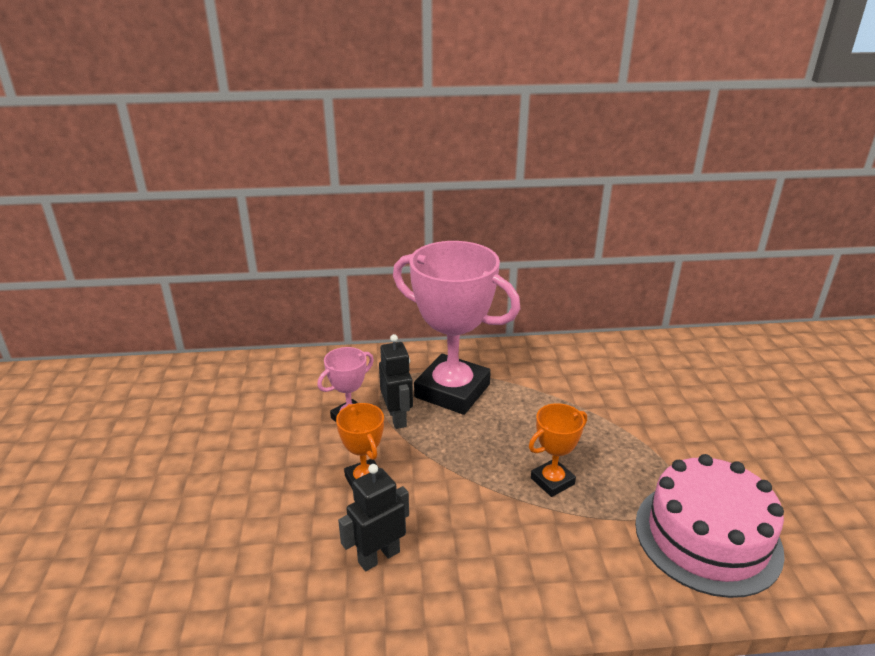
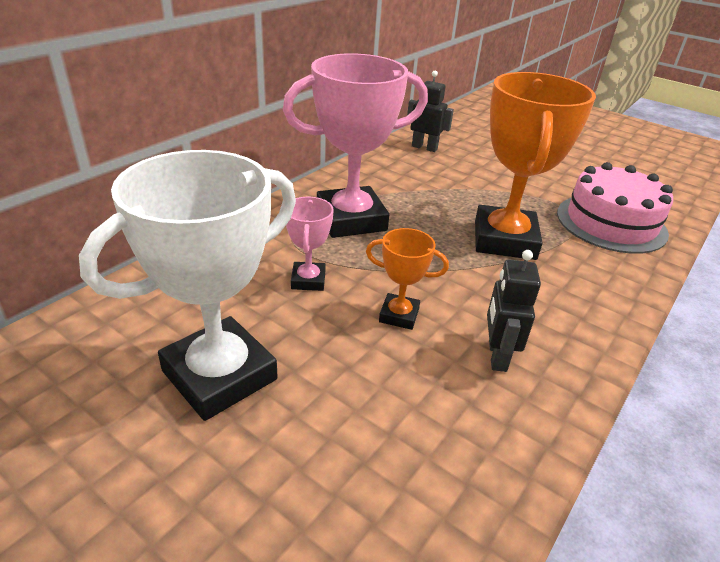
camera: 50 degrees left, 5 degrees up
black robot [379,334,413,429] -> black robot moved to [407,71,454,152]
orange trophy [529,403,587,497] -> orange trophy [475,72,596,260], size x2.11
none -> white trophy [79,150,296,421]

